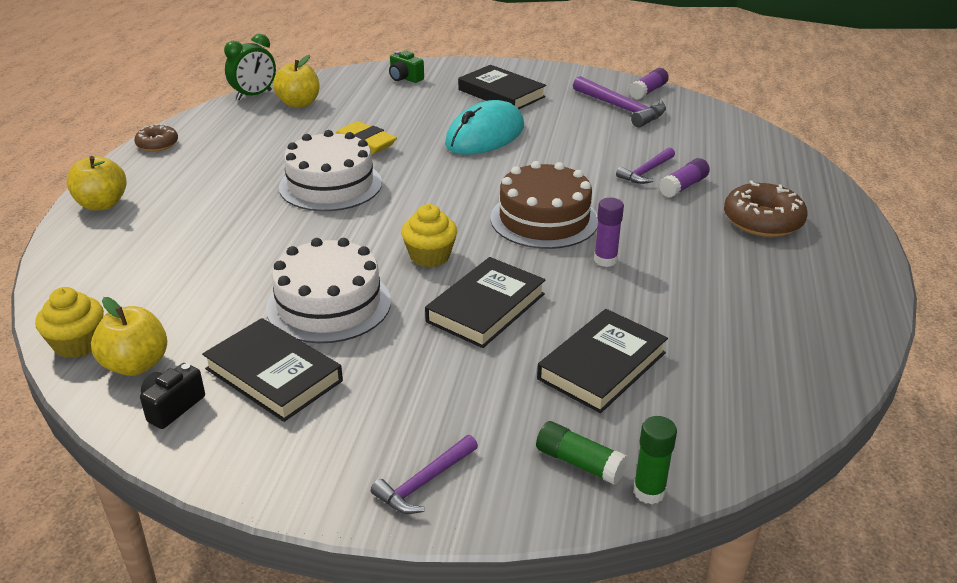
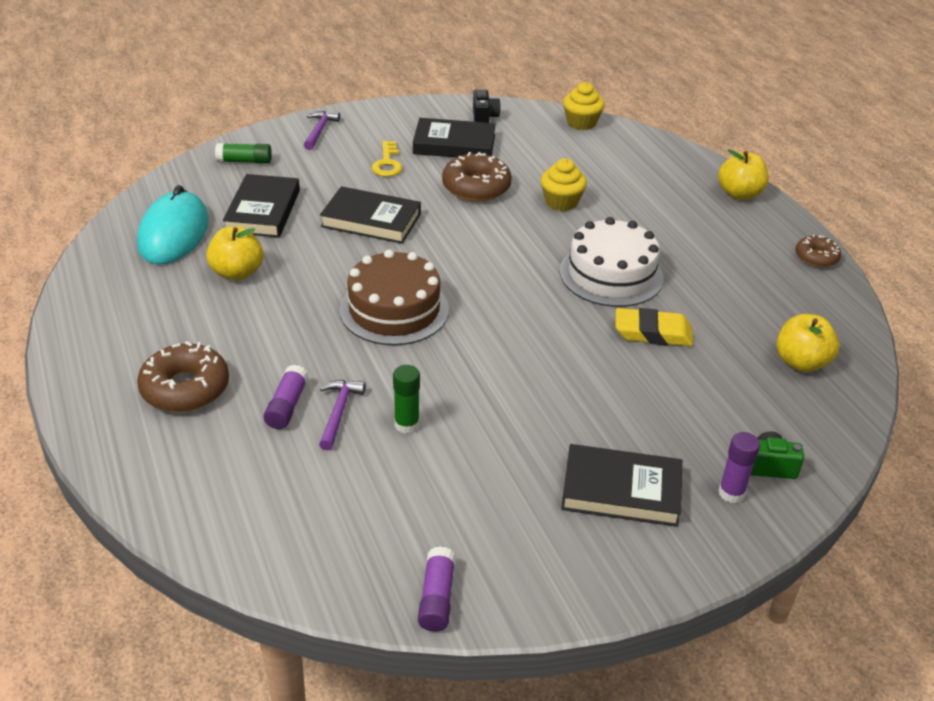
camera: 145 degrees right, 5 degrees up
yellow apple [91,297,167,376] -> yellow apple moved to [206,226,263,281]
green clock [224,34,276,100] -> none
white cake [266,238,391,343] -> brown donut [442,152,512,202]
yellow cupcake [401,204,457,267] -> yellow cupcake moved to [541,158,587,211]
black book [425,257,546,348] -> black book turned 75 degrees counterclockwise [320,186,421,244]
turquoise mouse [445,100,524,155] -> turquoise mouse moved to [137,185,209,264]
purple hammer [573,76,666,128] -> none
purple glue stick [594,198,624,267] -> purple glue stick moved to [718,432,760,503]
green glue stick [633,416,677,504] -> green glue stick moved to [393,365,420,434]
none -> yellow key [372,141,402,177]

